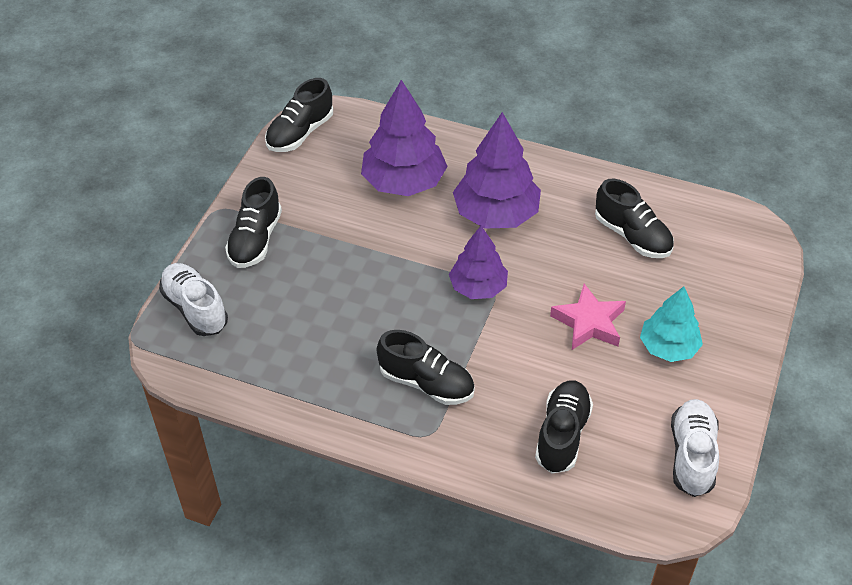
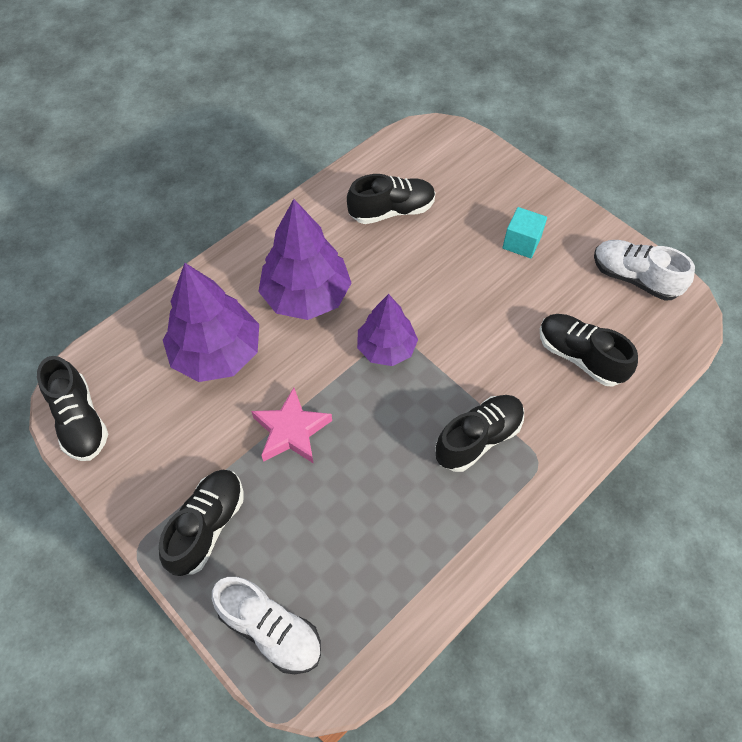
camera: 65 degrees left, 10 degrees up
white shoe [159,263,228,336] -> white shoe turned 135 degrees counterclockwise [212,577,321,674]
black shoe [225,177,282,268] -> black shoe turned 105 degrees counterclockwise [159,470,243,576]
pink star [550,284,626,350] -> pink star moved to [251,387,332,464]
turquoise tree [640,286,703,362] -> turquoise cube [502,207,547,259]

